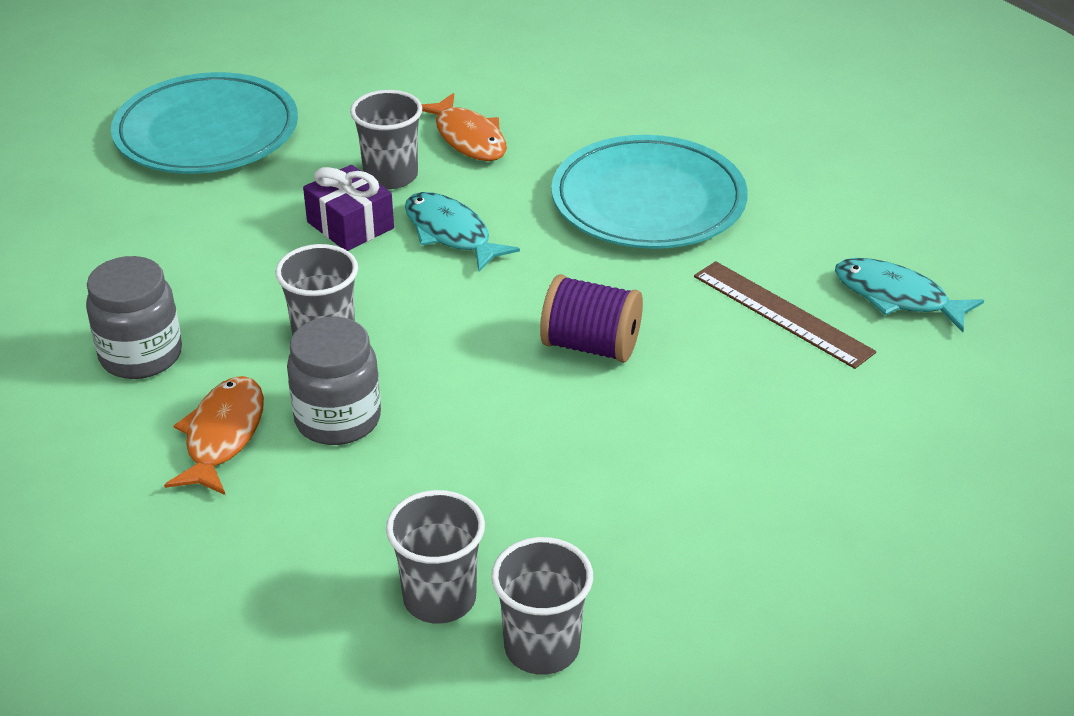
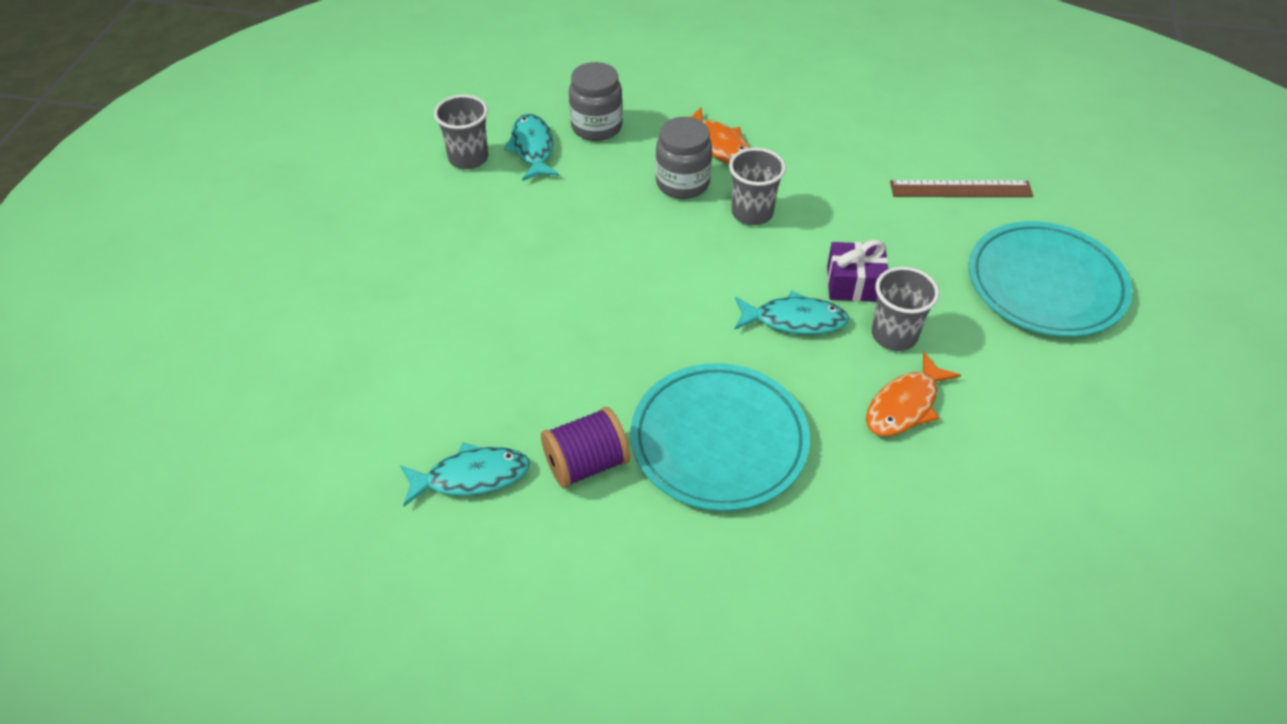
camera: 135 degrees right, 10 degrees up
grey jar [86,256,182,379] -> grey jar moved to [569,62,623,141]
grey cup [386,490,485,624] -> turquoise fish [504,114,559,181]
orange fish [421,93,507,161] -> orange fish turned 60 degrees counterclockwise [866,352,961,436]
purple spool [540,274,643,363] -> purple spool moved to [541,407,630,488]
brown ruler [694,261,876,369] -> brown ruler moved to [890,180,1034,197]

